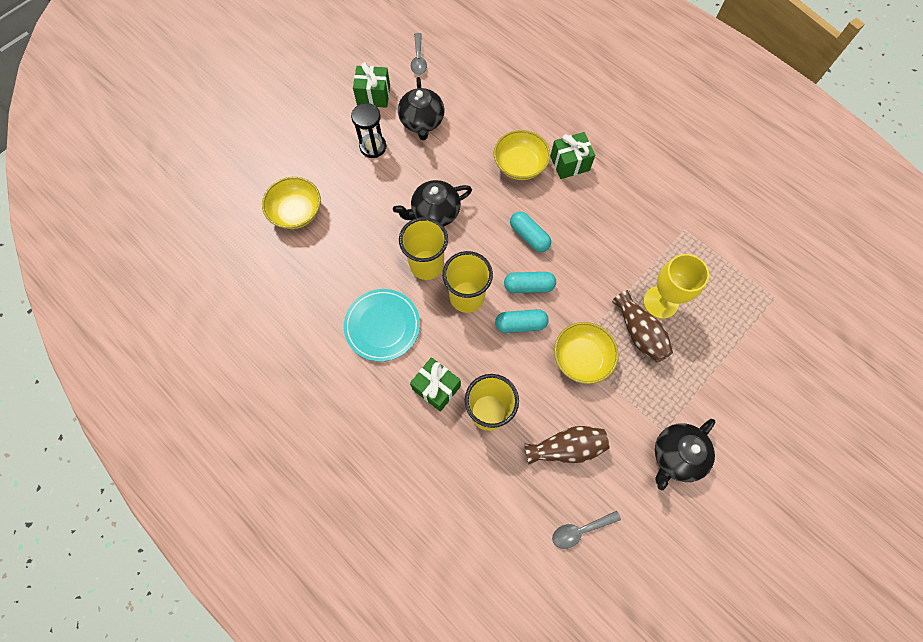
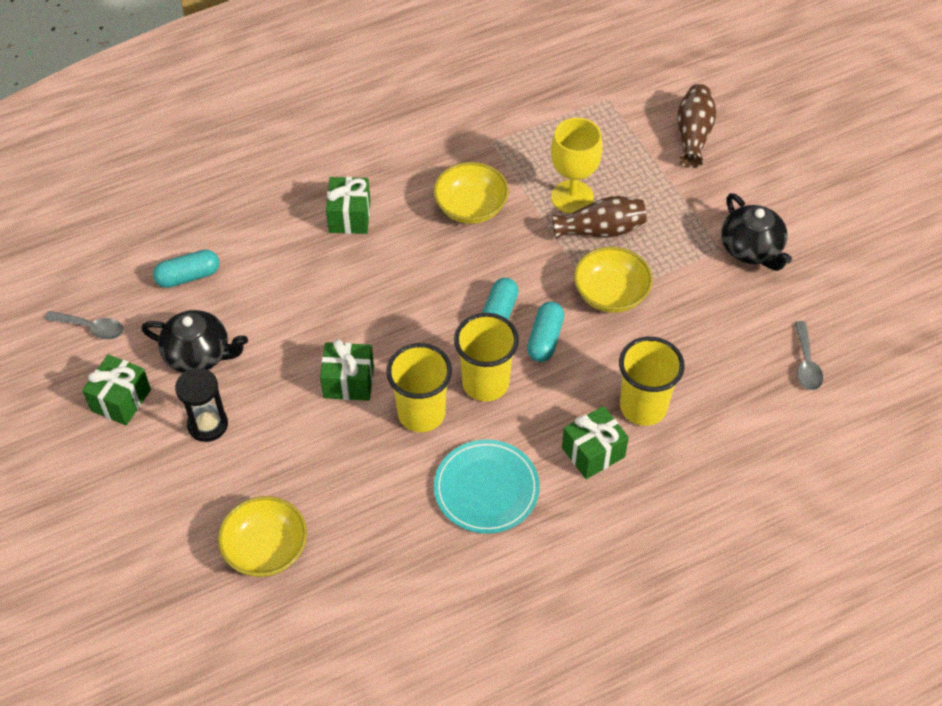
camera: 70 degrees left, 15 degrees down
black teapot [393,180,472,226] -> green gift [320,339,374,401]
yellow bowl [494,130,551,180] -> yellow bowl moved to [433,162,509,224]
turquoise capsule [510,211,551,252] -> turquoise capsule moved to [153,250,219,288]
brown vase [524,426,609,465] -> brown vase moved to [678,84,716,168]

